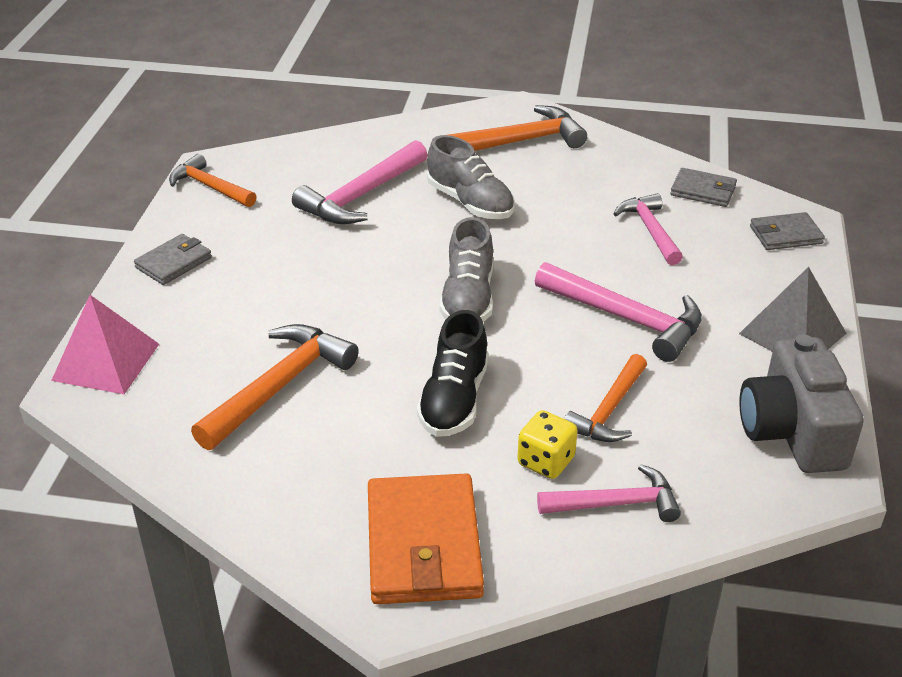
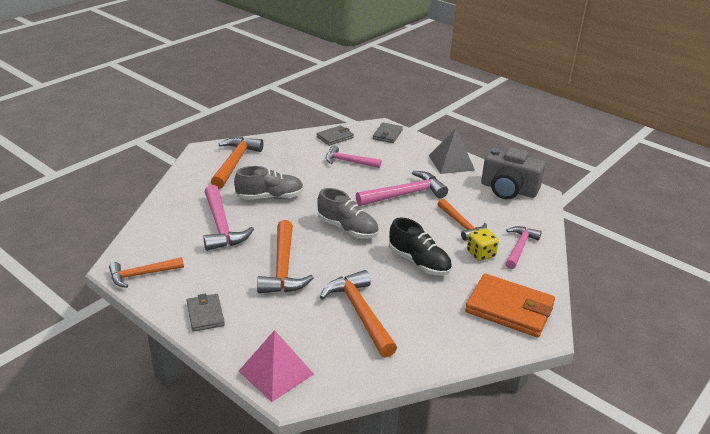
camera: 60 degrees left, 5 degrees down
none -> orange hammer [257,220,314,293]

